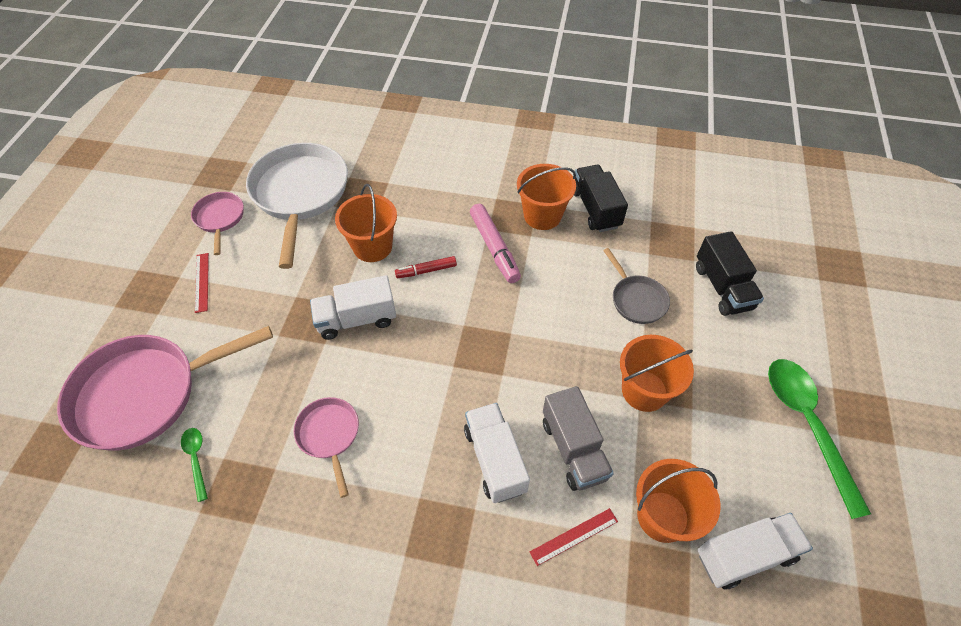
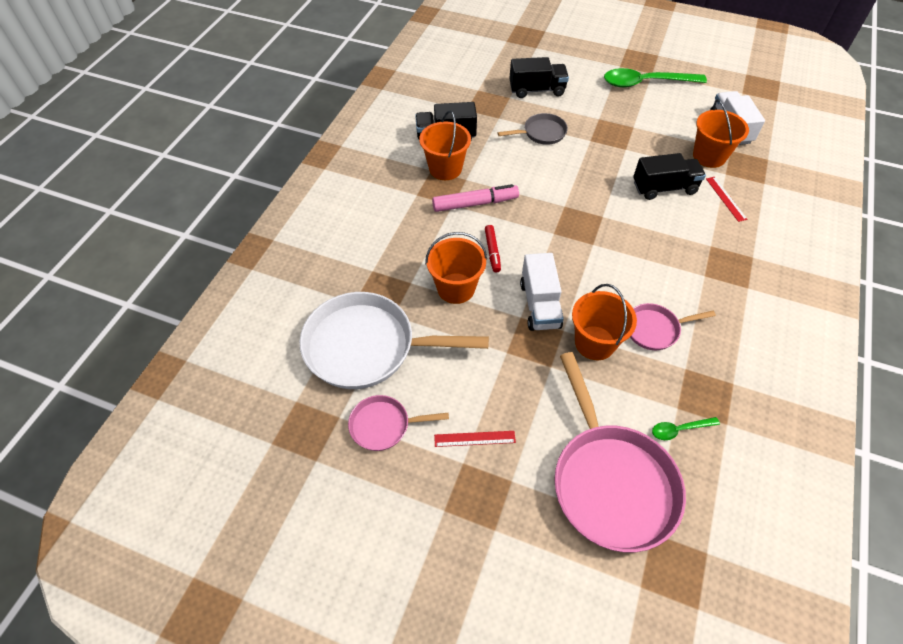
camera: 80 degrees left, 0 degrees up
white truck [464,403,530,503] -> none
grey truck [543,386,614,491] -> black truck [633,153,706,200]
orange bucket [620,335,694,412] -> orange bucket moved to [572,284,637,360]

